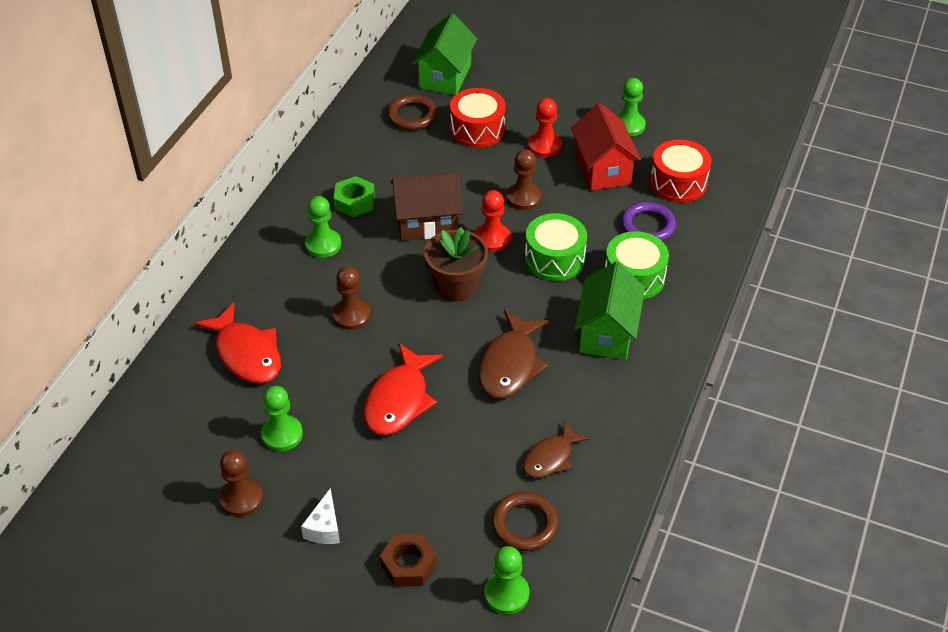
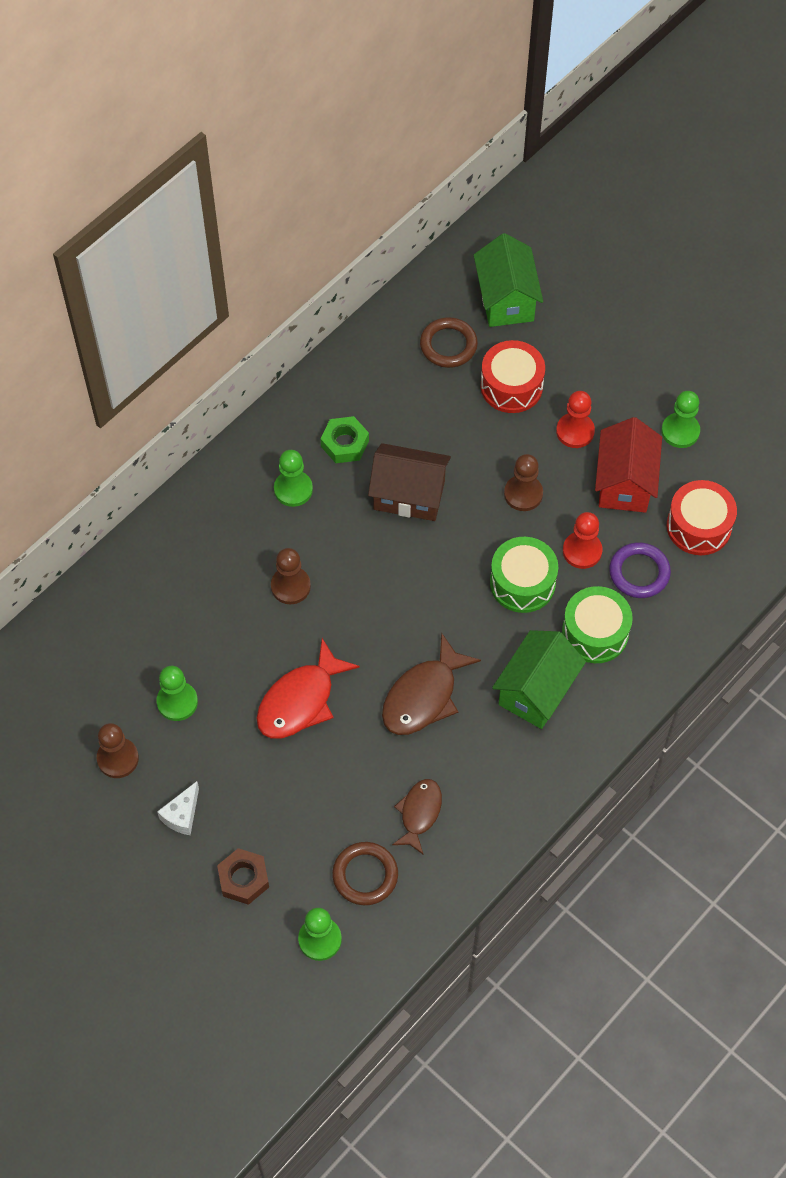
camera: 20 degrees right, 15 degrees up
red fish [194,302,281,383] -> none
green house [412,13,477,95] -> green house turned 45 degrees counterclockwise [474,233,543,327]
brown flower pot [424,227,488,301] -> none
red pawn [475,190,511,252] -> red pawn moved to [563,512,602,569]
brown fish [523,422,589,478] -> brown fish turned 135 degrees clockwise [392,779,442,855]

